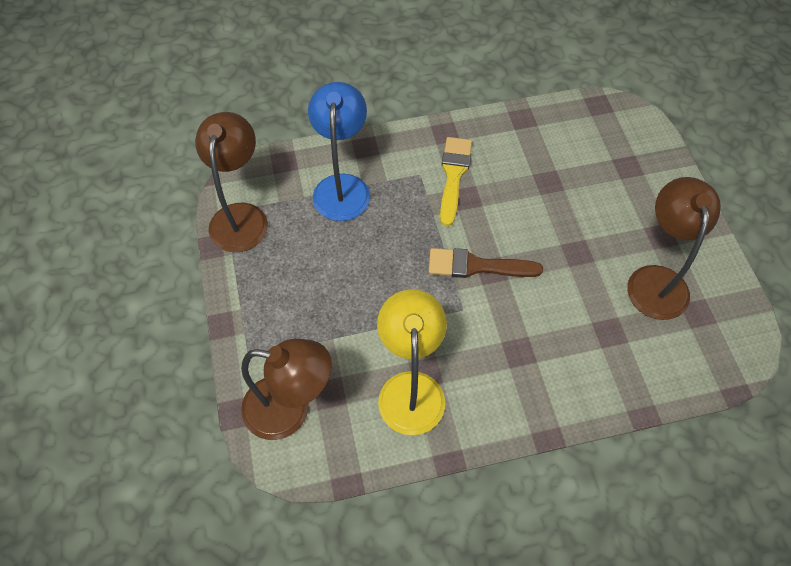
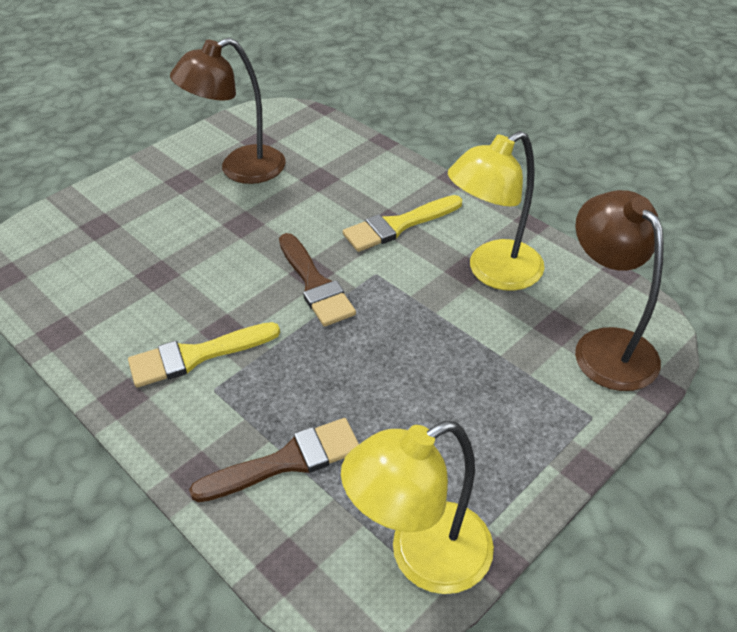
camera: 120 degrees left, 15 degrees down
brown lamp [195,112,268,252] -> yellow lamp [341,421,494,594]
blue lamp [308,82,370,221] -> brown brush [189,418,359,502]
none -> yellow brush [343,195,462,252]

